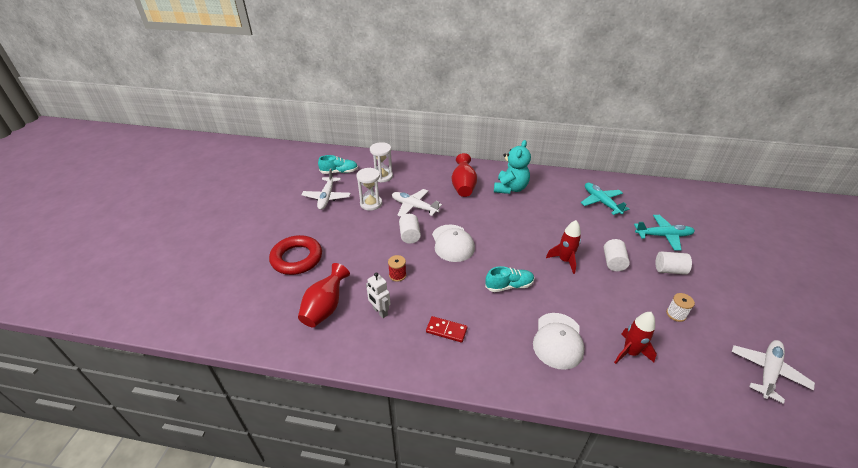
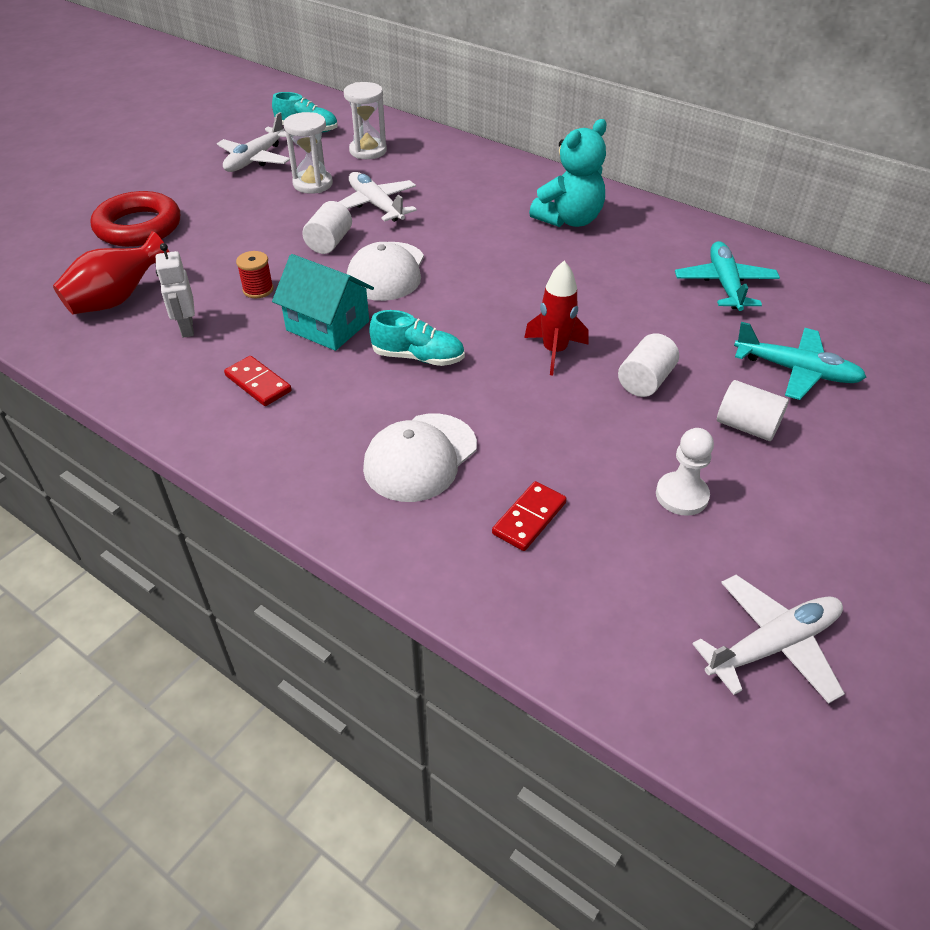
camera: 25 degrees right, 5 degrees up
red vase [451,153,477,197] -> none
red rocket [614,312,657,364] -> red domino [492,481,567,551]
white spool [666,293,695,322] -> white pawn [656,428,714,516]
none -> turquoise house [272,254,374,351]

